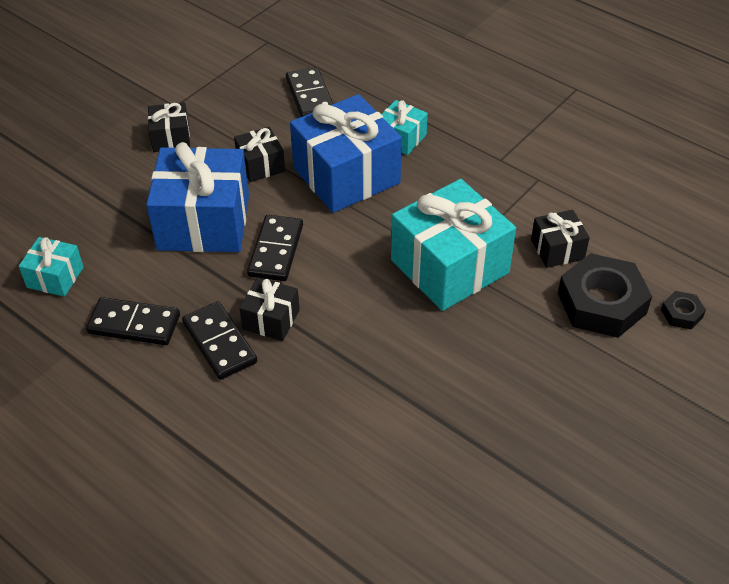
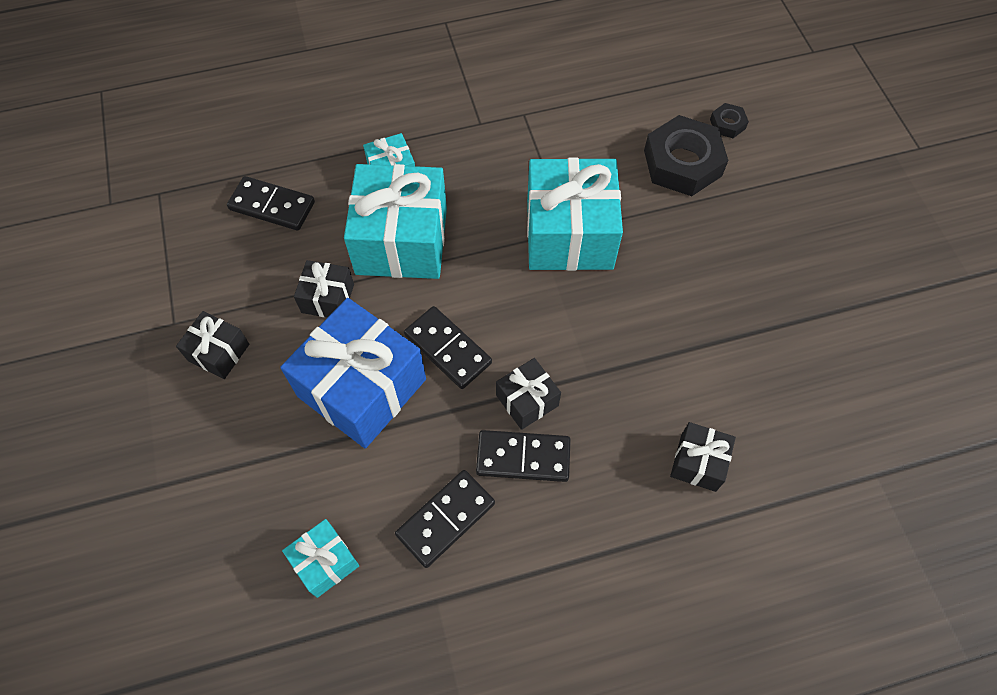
camera: 55 degrees left, 15 degrees up
blue gift [290,94,402,213] -> turquoise gift [344,164,447,279]
black gift [531,210,590,268] -> black gift moved to [670,422,736,492]

